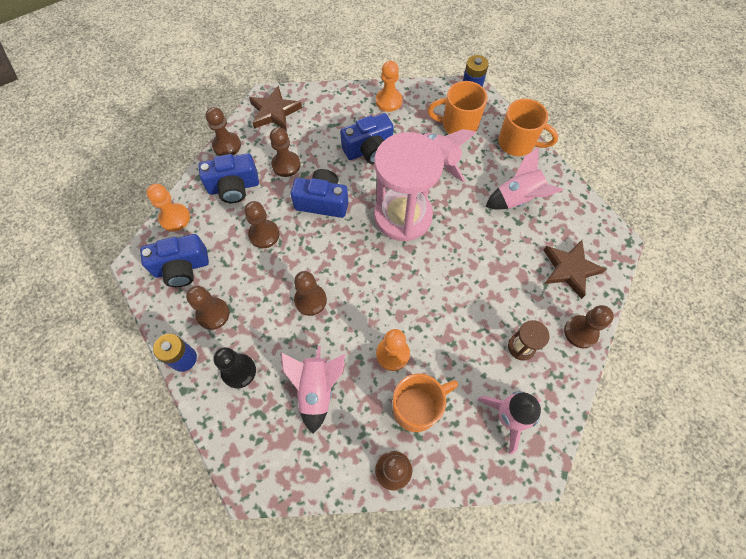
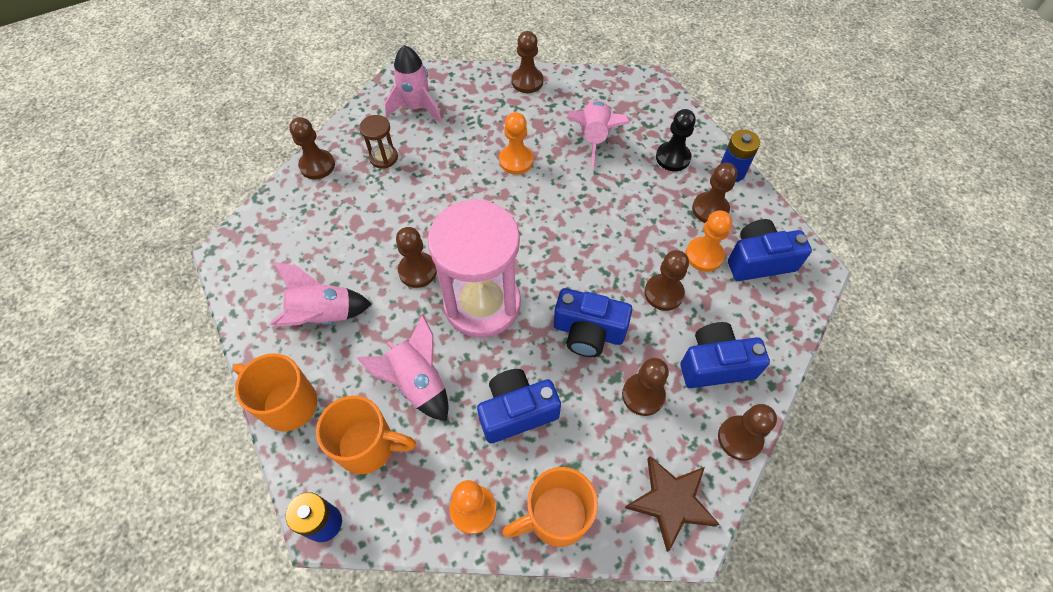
camera: 175 degrees left, 5 degrees down
orange pawn [146,184,190,232] -> orange pawn moved to [685,211,732,272]
brown pawn [294,271,327,316] -> brown pawn moved to [396,227,437,288]
orange mug [393,374,458,432] -> orange mug moved to [502,467,598,547]
brown star [544,240,606,299] -> none

